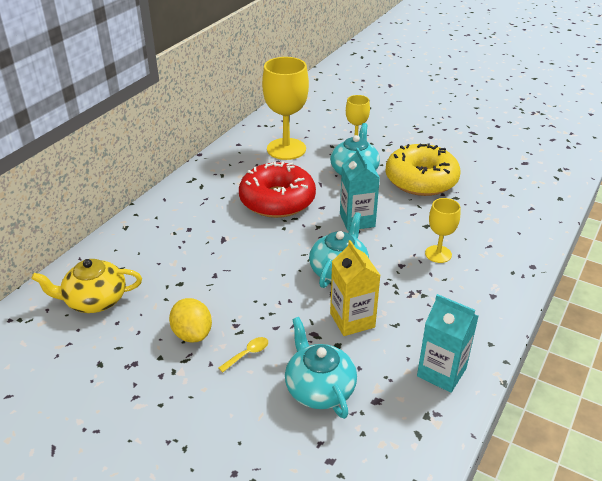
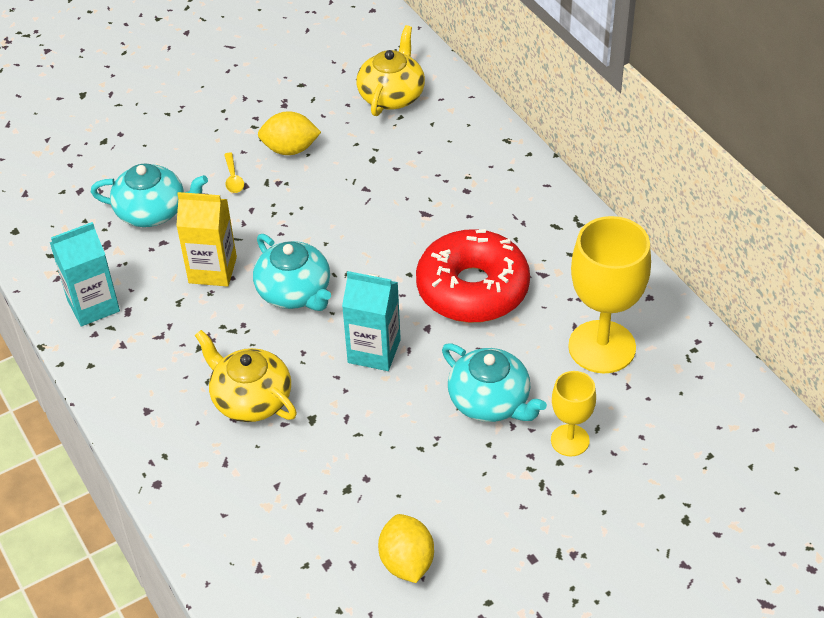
camera: 120 degrees right, 10 degrees up
yellow donut [385,143,461,196] -> none
yellow goblet [425,198,460,263] -> yellow teapot [195,330,297,422]
none -> yellow lemon [378,514,434,583]

